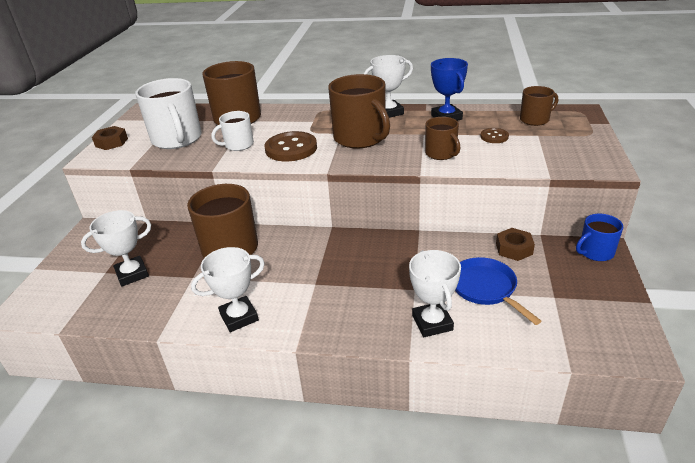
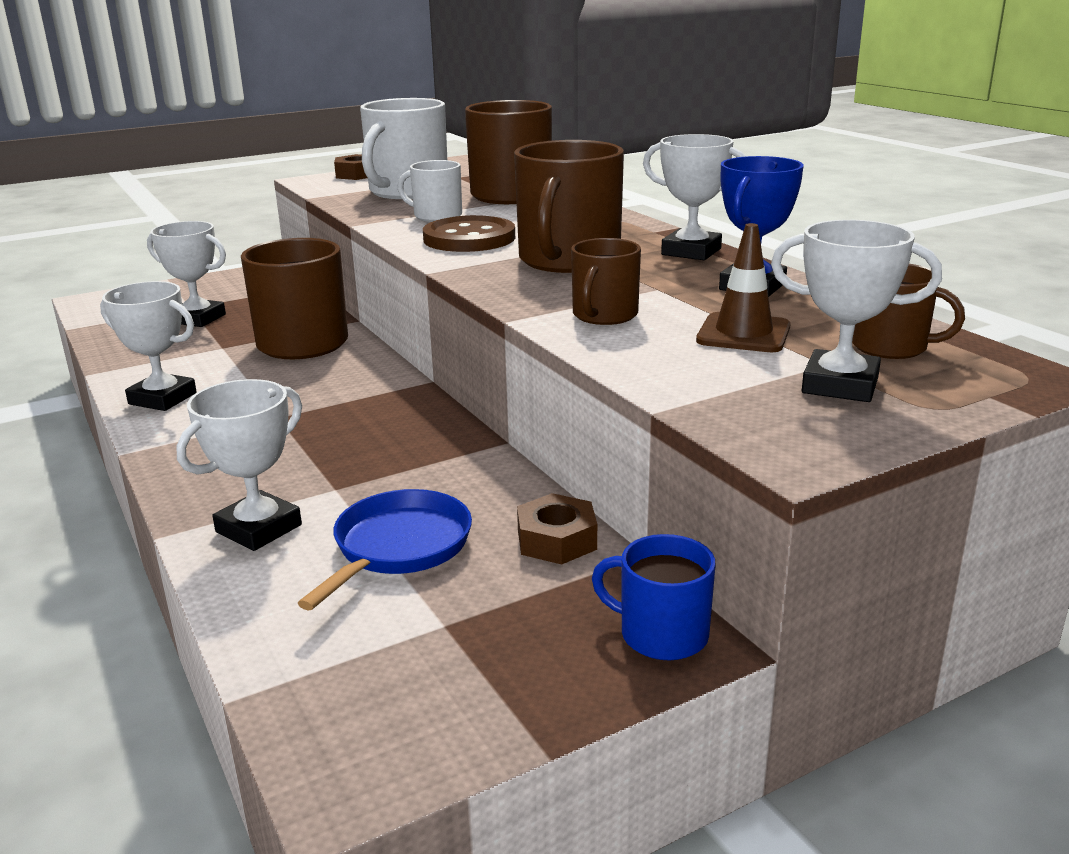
camera: 50 degrees right, 10 degrees down
brown button [480,128,509,143] -> brown traffic cone [696,223,791,352]
none -> white trophy [771,220,942,402]

